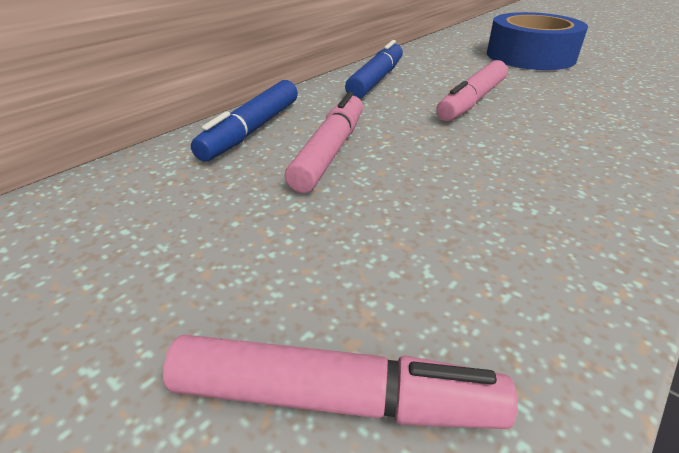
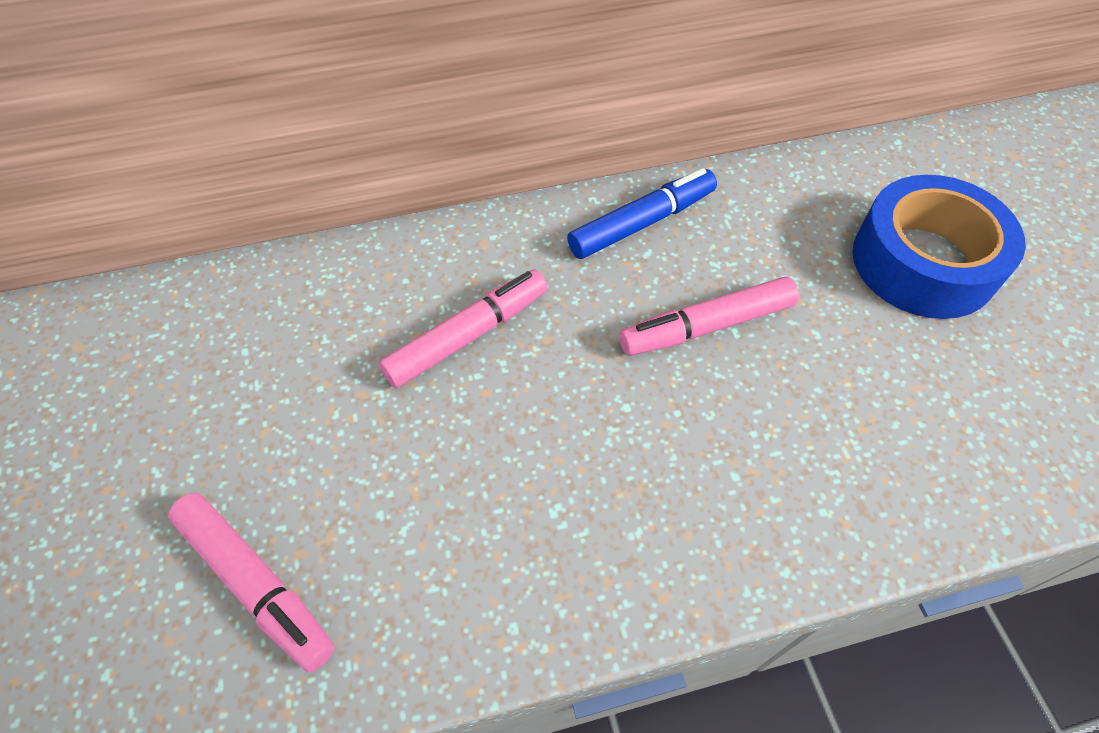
camera: 35 degrees right, 20 degrees up
blue marker [191,80,298,162] -> none

